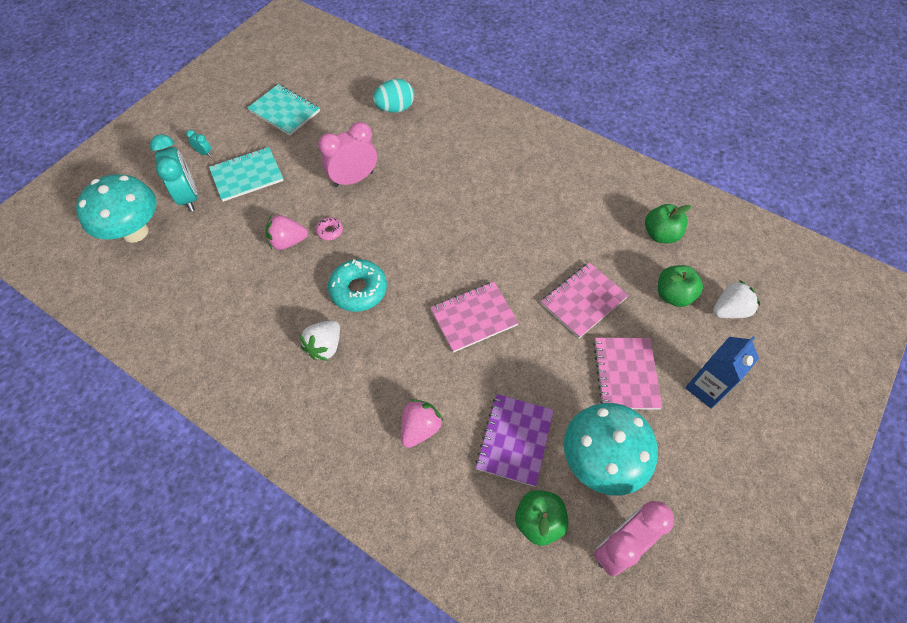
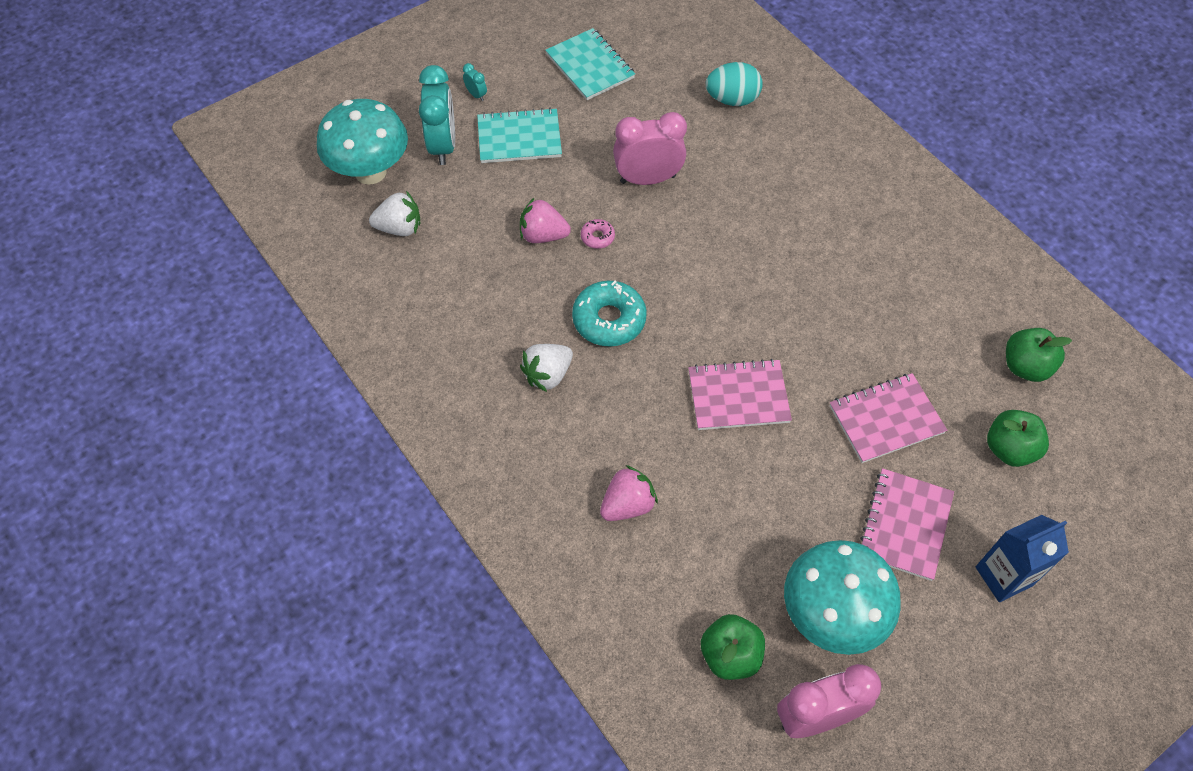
camera: 20 degrees right, 0 degrees up
purple notebook [475,394,554,487] -> none
white strawberry [713,280,760,318] -> white strawberry moved to [369,191,420,236]

